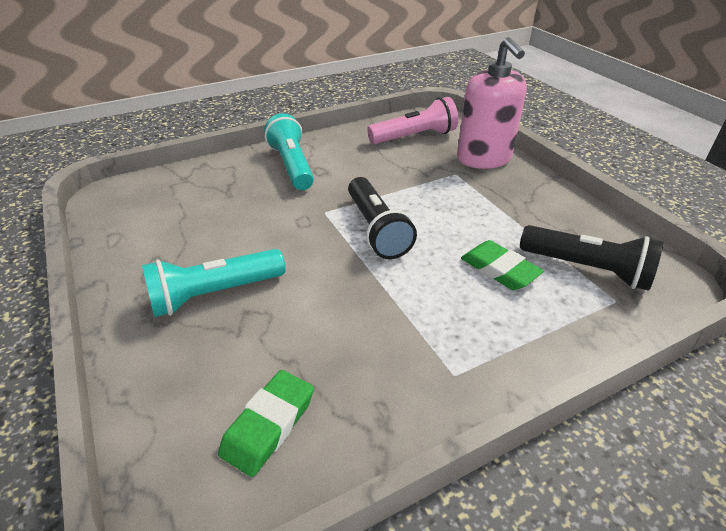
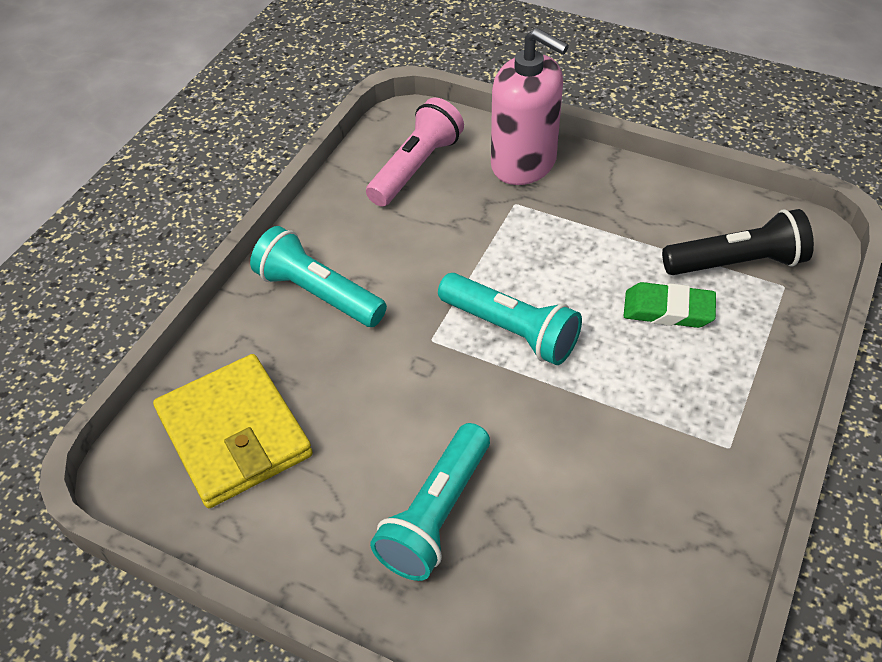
camera: 35 degrees left, 10 degrees up
green eraser [218,370,314,477] -> none
black flashlight [348,177,417,259] -> turquoise flashlight [438,273,582,365]
none -> yellow wallet [153,354,313,508]

